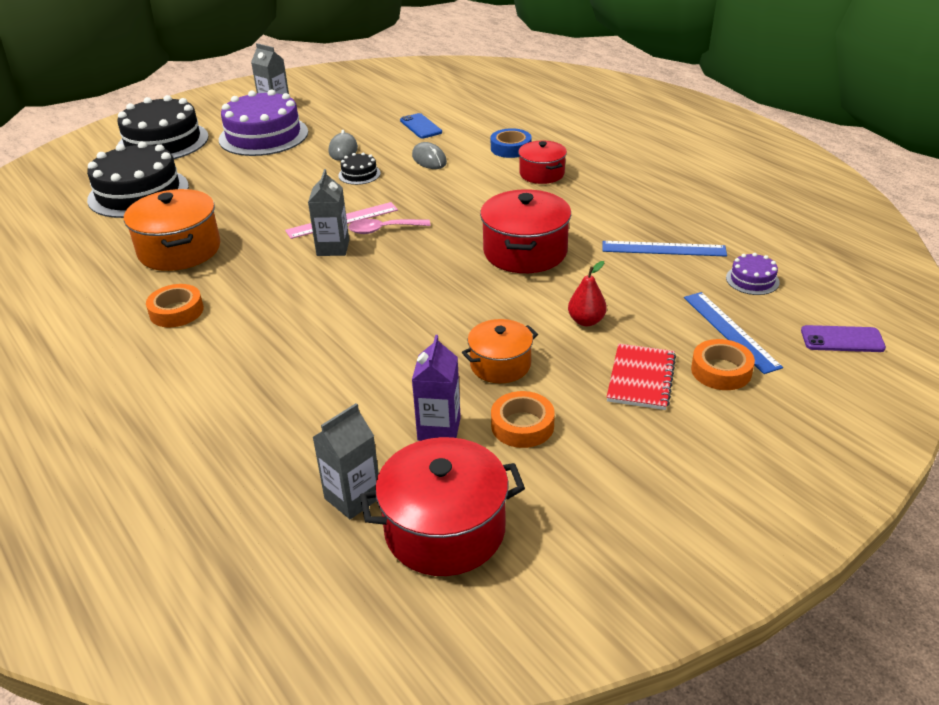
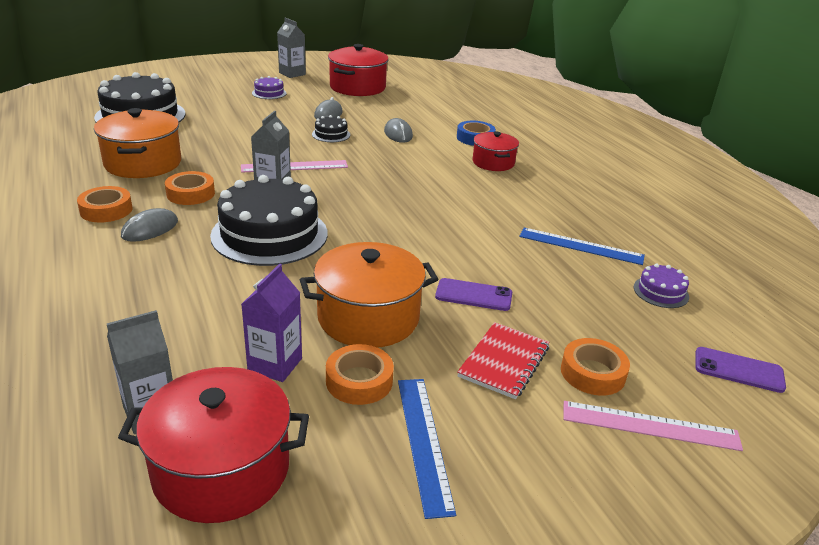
camera: 10 degrees right, 5 degrees down
black cake [117,95,209,159] -> black cake moved to [210,175,327,266]
purple cake [219,89,308,156] -> purple cake [252,76,287,99], size x0.44
pink spoon [348,219,430,234] -> none
blue phone [400,113,442,138] -> none
orange pot [462,319,538,383] -> orange pot [300,242,438,348], size x1.63
red pot [480,189,571,273] -> red pot moved to [328,44,389,96]
red pear [568,261,607,326] -> purple phone [435,278,512,311]
blue ruler [684,292,783,374] -> blue ruler moved to [398,379,456,519]
none -> grey mouse [121,208,178,242]
none -> orange tape [165,171,215,205]
none -> pink ruler [563,401,743,451]

